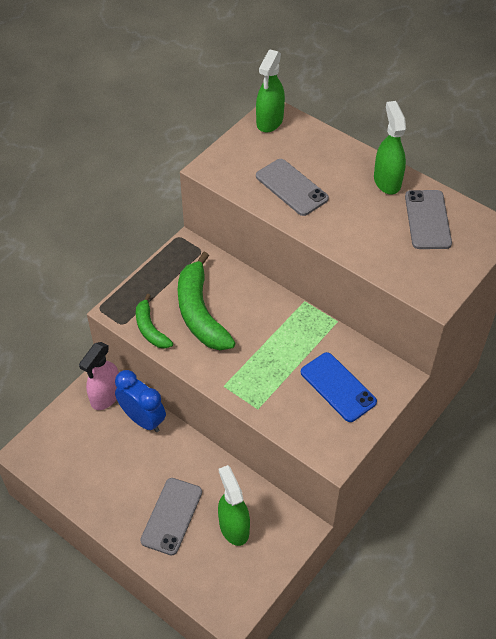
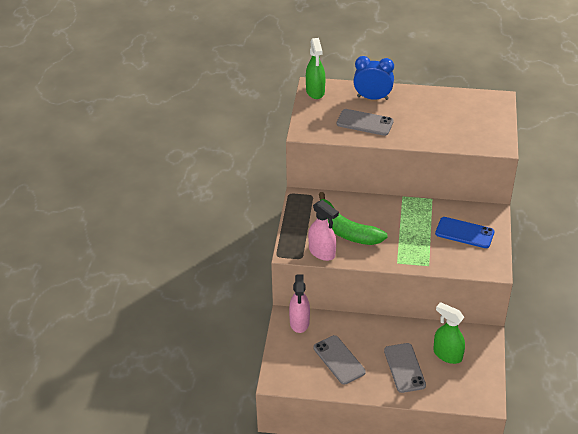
camera: 30 degrees left, 10 degrees down
blue clock [115,370,166,432] -> blue clock moved to [353,56,394,100]
green banana [136,294,173,349] -> pink spray bottle [308,200,339,261]
green spray bottle [374,101,406,194] -> none
grey phone [405,190,452,249] -> grey phone moved to [313,335,366,385]

